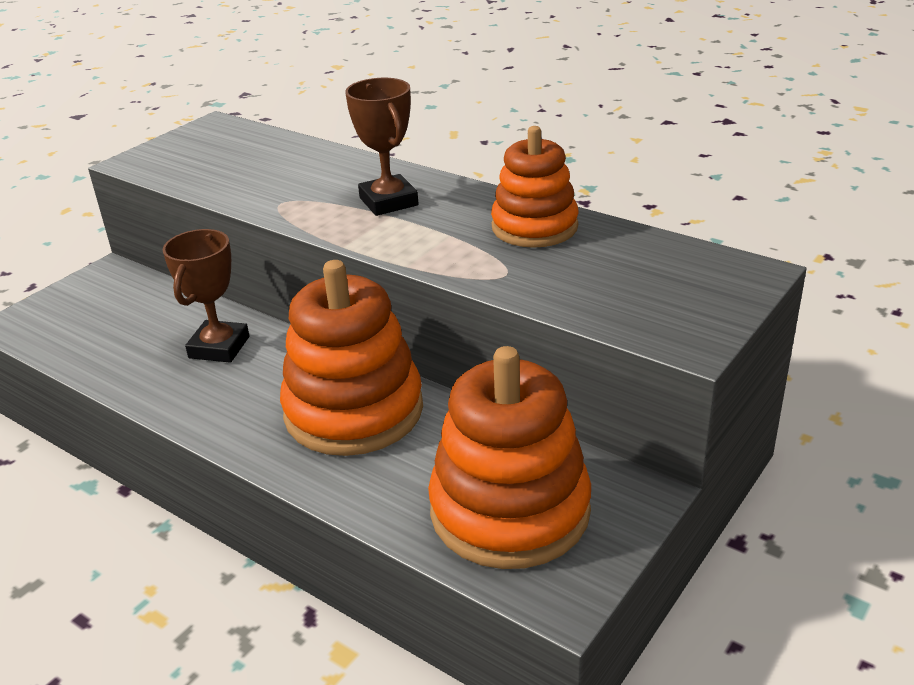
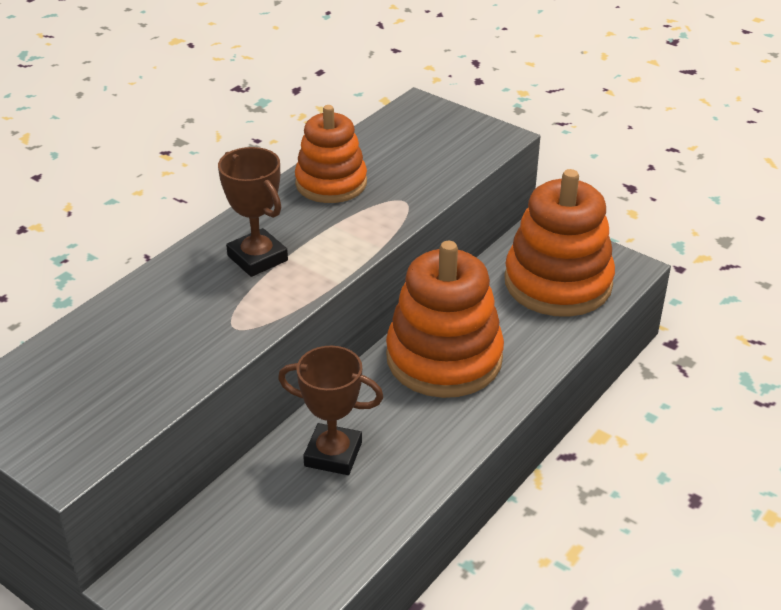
camera: 90 degrees left, 5 degrees up
brown trophy [345,78,418,216] -> brown trophy turned 75 degrees clockwise [218,147,288,277]

